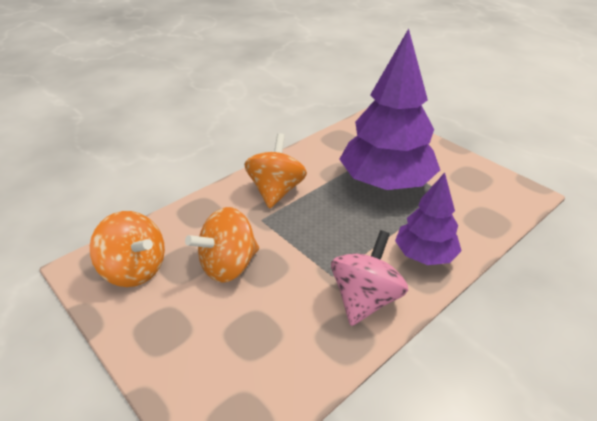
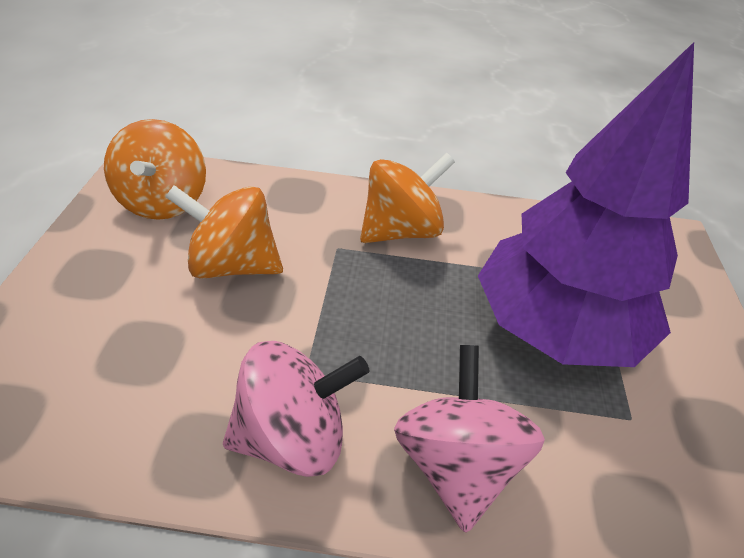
camera: 45 degrees right, 5 degrees up
purple tree [395,172,462,265] -> pink spinning top [394,345,545,533]

